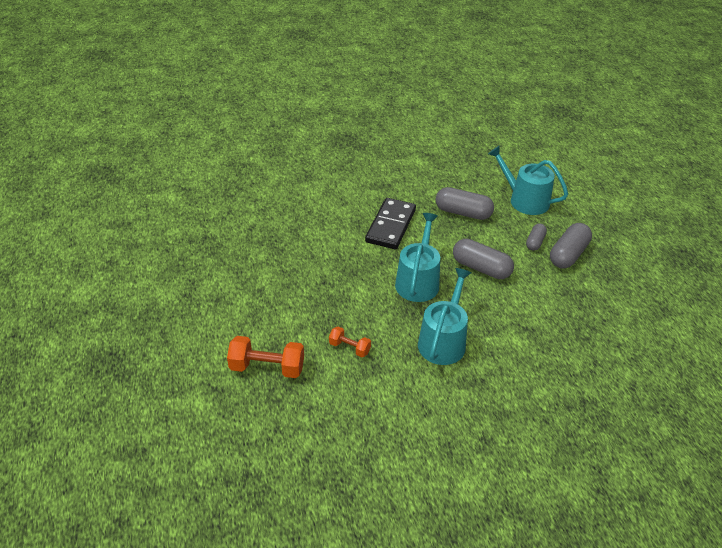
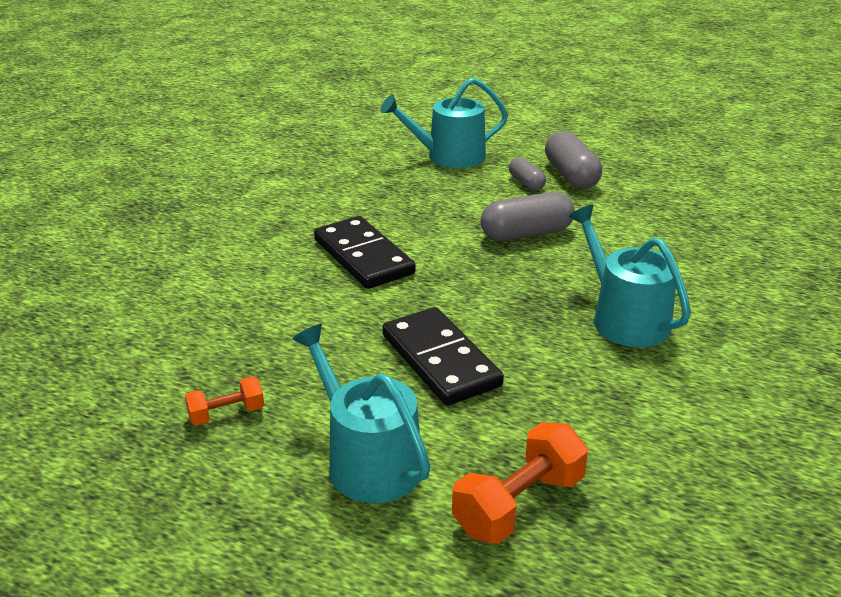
camera: 50 degrees left, 10 degrees down
orange dumbbell [329,327,371,357] -> orange dumbbell moved to [185,377,264,426]
turquoise watering can [395,213,440,302] -> turquoise watering can moved to [293,324,431,503]
grey capsule [435,187,494,220] -> none
none -> black domino [382,307,504,406]

